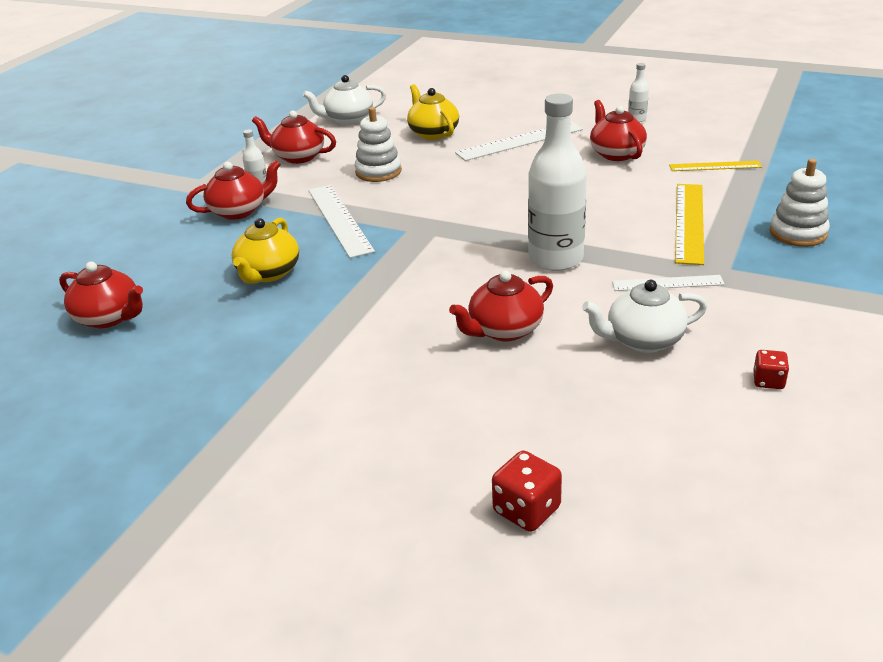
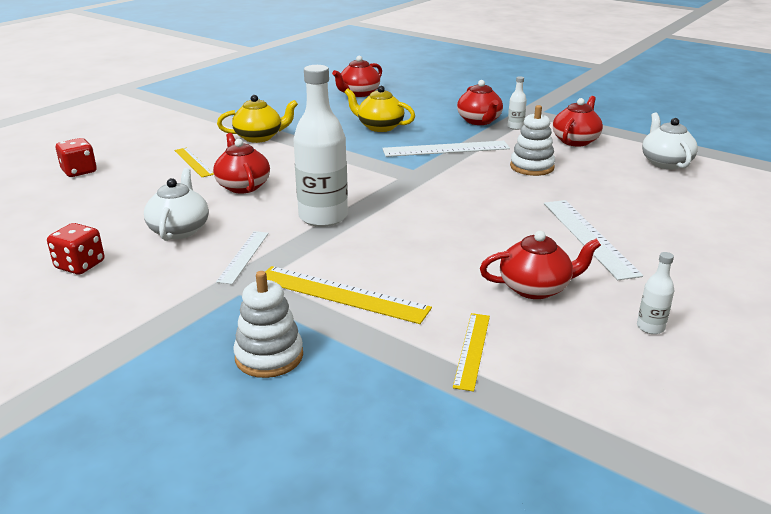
camera: 100 degrees right, 5 degrees down
yellow teapot [407,84,459,140] -> yellow teapot moved to [217,95,298,143]
red dice [753,350,789,389] -> red dice [47,223,105,275], size x1.56
none -> yellow ruler [174,148,214,177]

